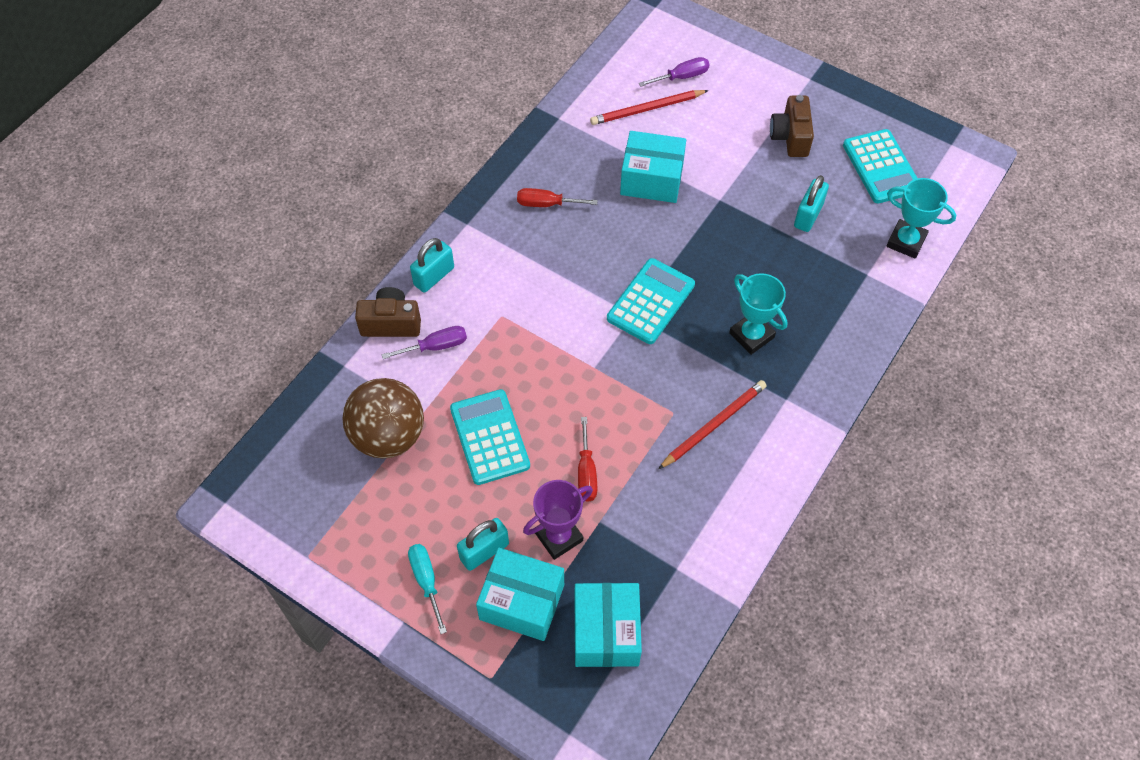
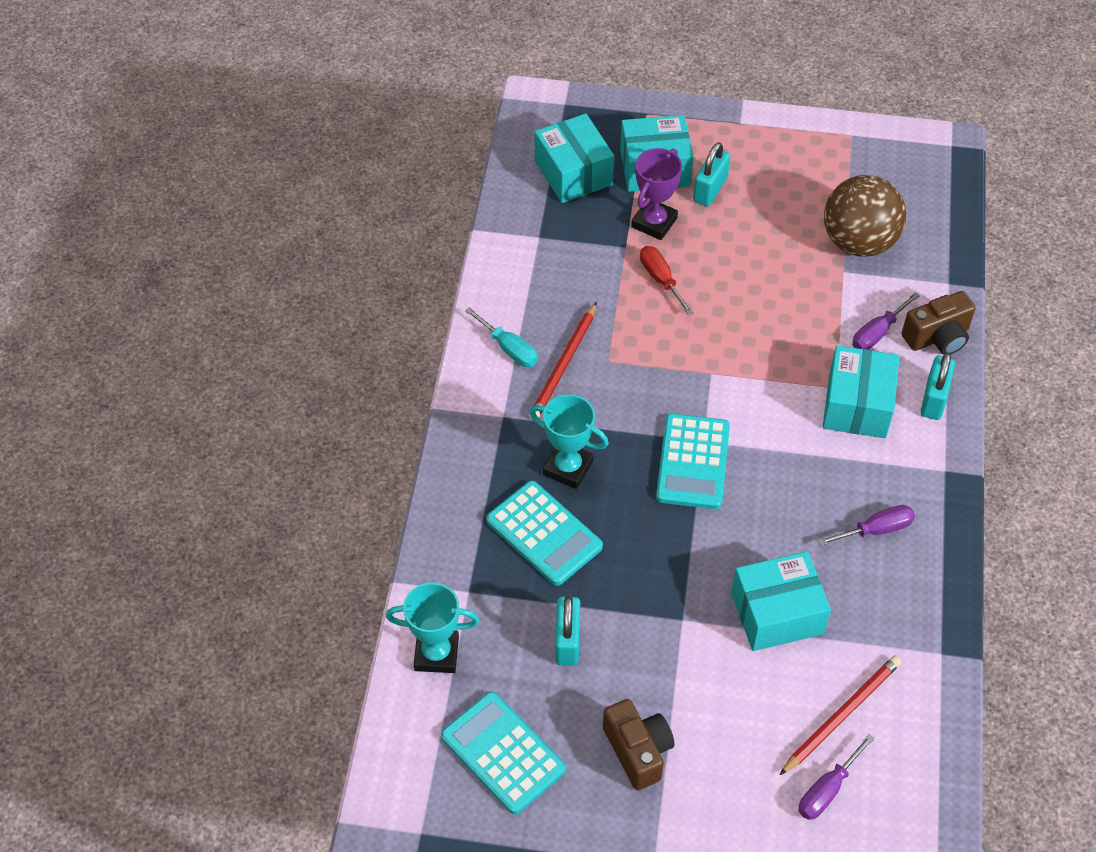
camera: 155 degrees right, 5 degrees down
turquoise screwdriver [408,544,447,634] -> turquoise screwdriver moved to [465,307,538,367]
turquoise calculator [450,389,530,485] -> turquoise calculator moved to [486,481,603,586]
red screwdriver [517,188,598,207] -> purple screwdriver [817,505,915,546]
none -> turquoise box [823,345,900,438]

